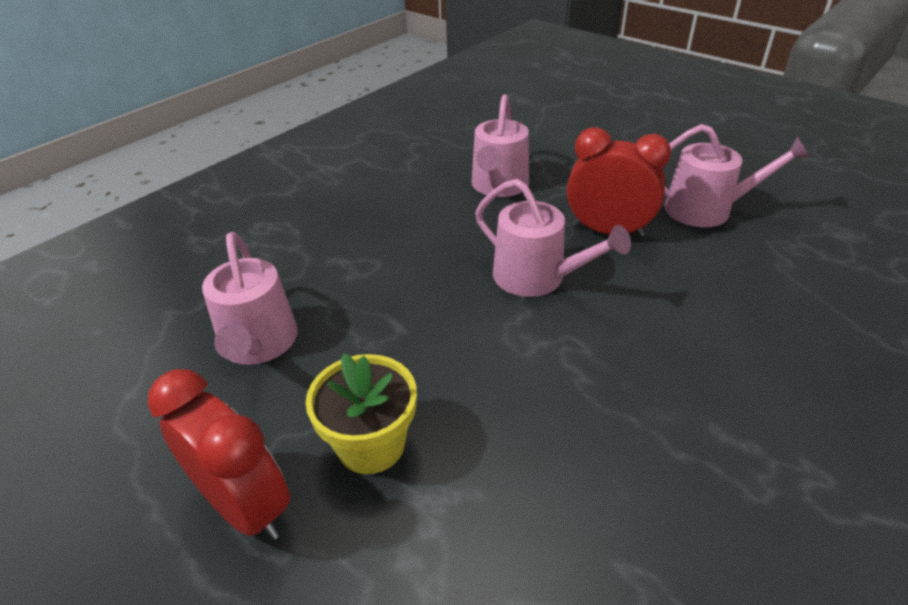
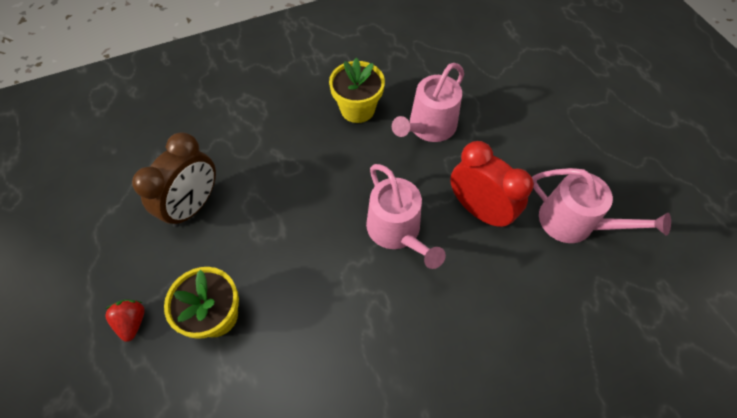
camera: 25 degrees right, 20 degrees up
red clock [148,369,290,540] -> red strawberry [105,300,145,342]
pink watering can [202,232,298,365] -> brown clock [132,132,216,227]
none -> yellow flower pot [329,58,385,123]

